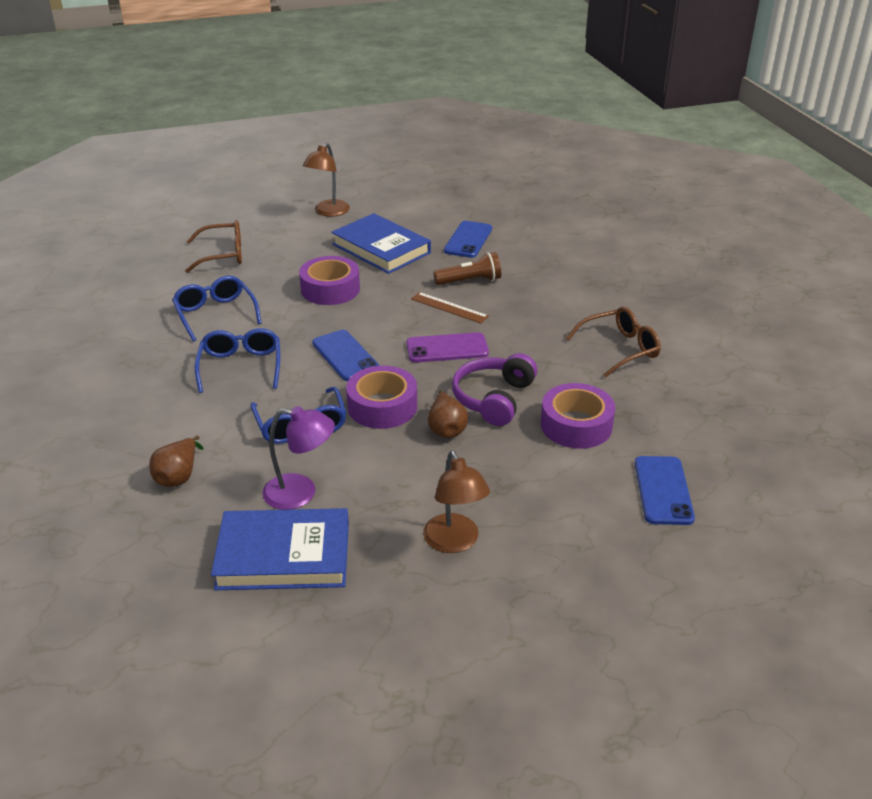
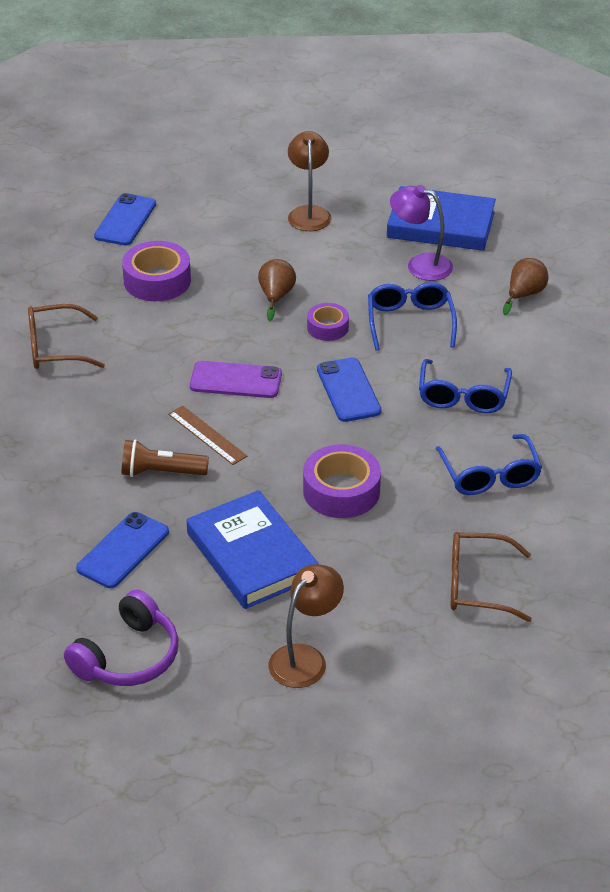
camera: 165 degrees left, 5 degrees up
purple tape [346,366,417,429] -> purple tape [307,303,349,341], size x0.60
purple headphones [452,353,537,426] -> purple headphones moved to [64,589,178,686]

